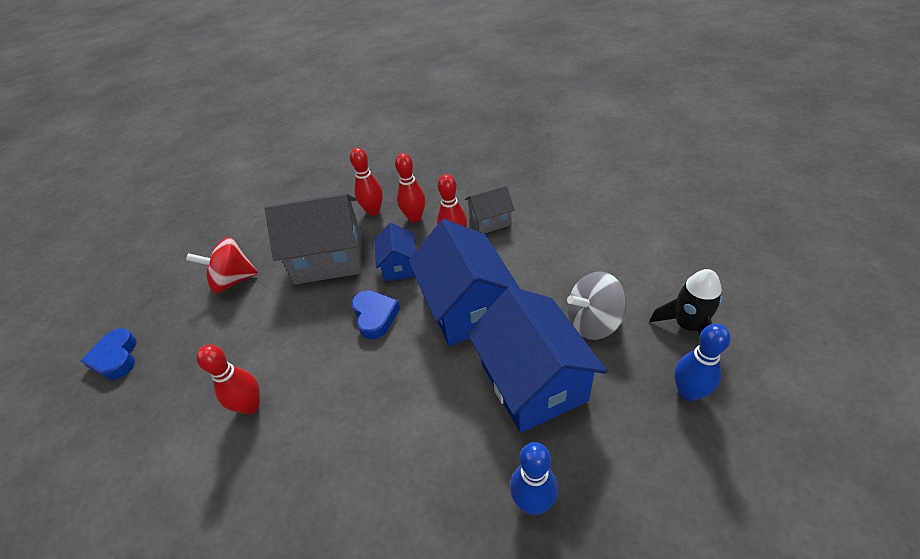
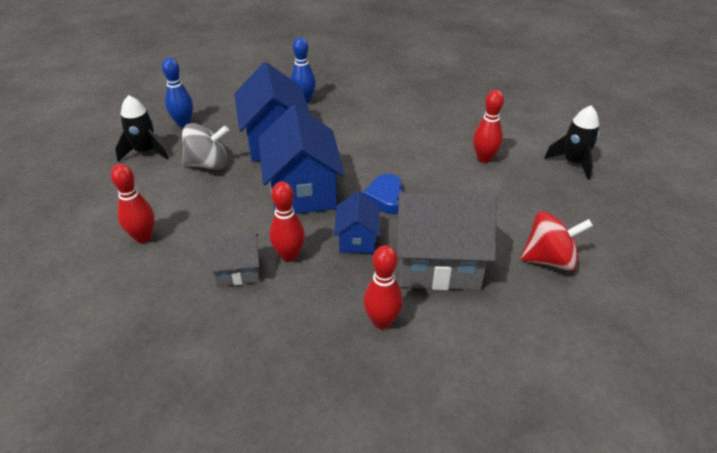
camera: 175 degrees left, 5 degrees down
blue heart [81,328,137,380] -> none
red bowling pin [395,153,426,222] -> red bowling pin moved to [111,164,155,243]
none -> black rocket [544,105,600,180]

